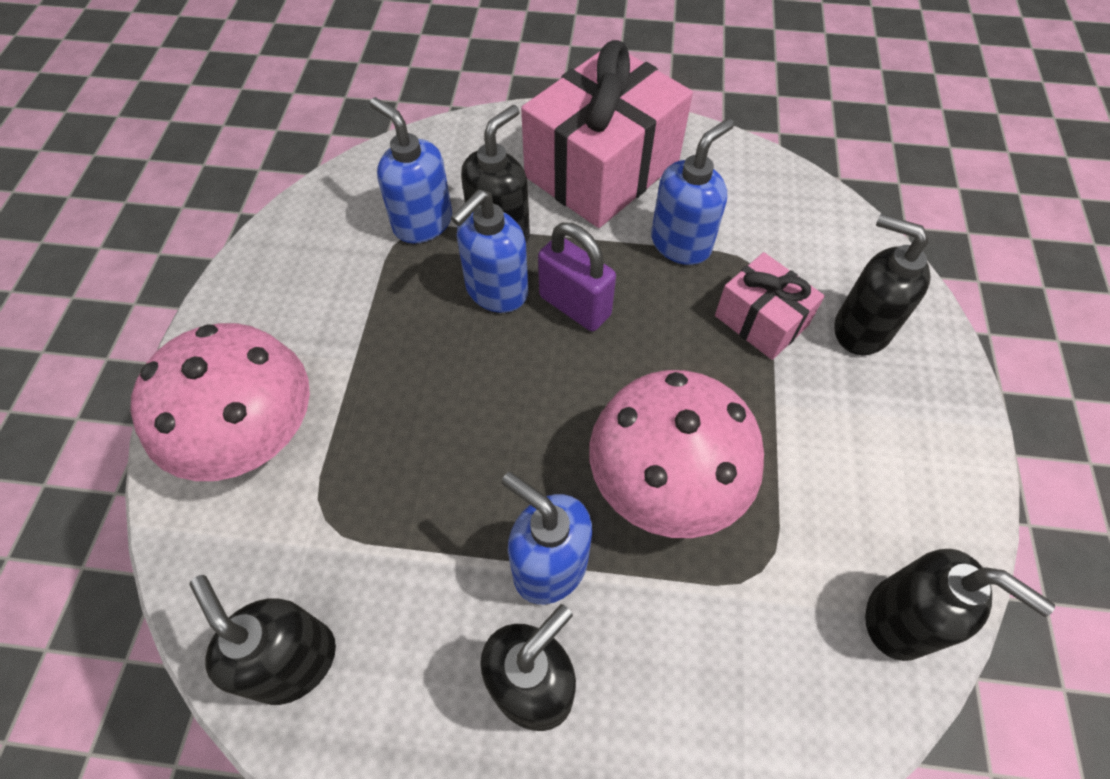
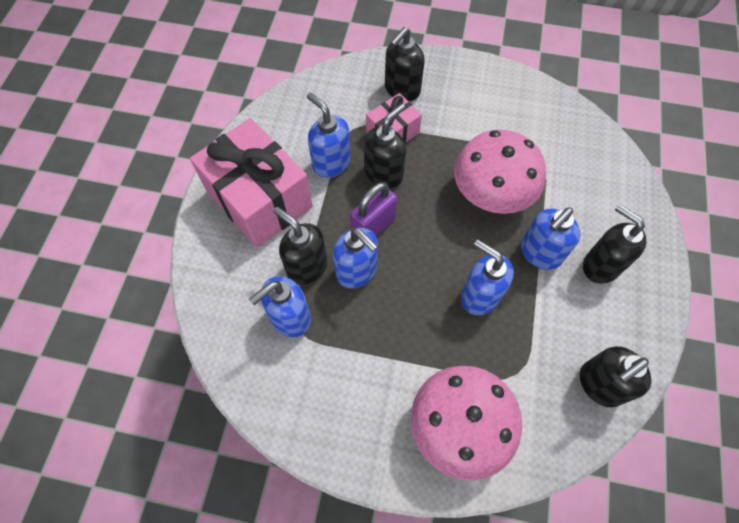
camera: 85 degrees left, 5 degrees up
black soap dispenser [865,549,1055,661] -> black soap dispenser moved to [364,104,406,189]
none -> blue soap dispenser [461,240,514,315]

